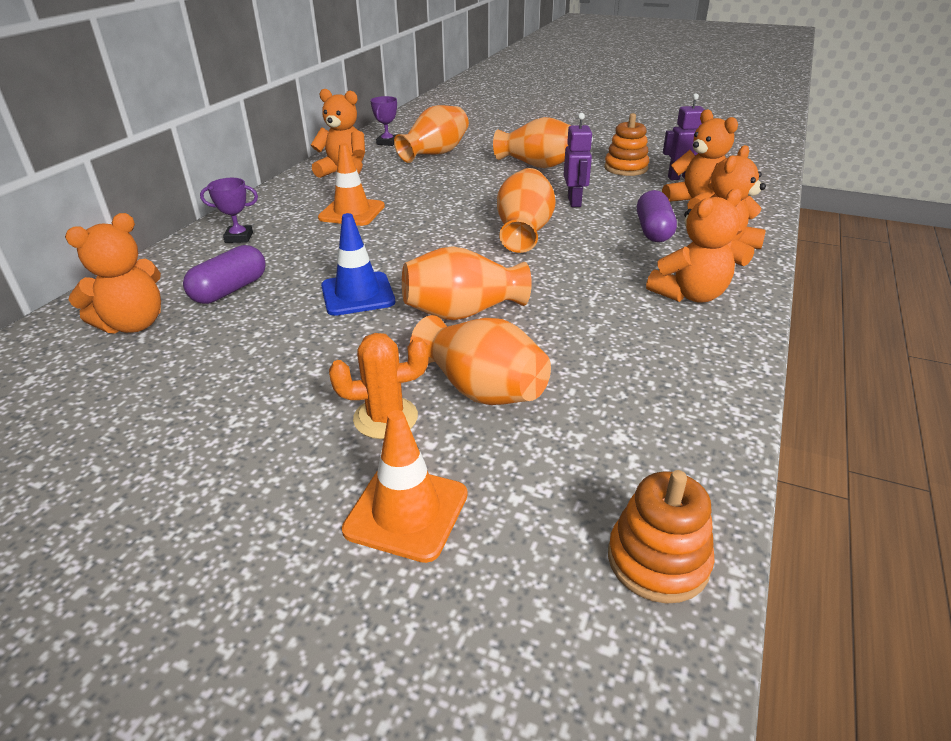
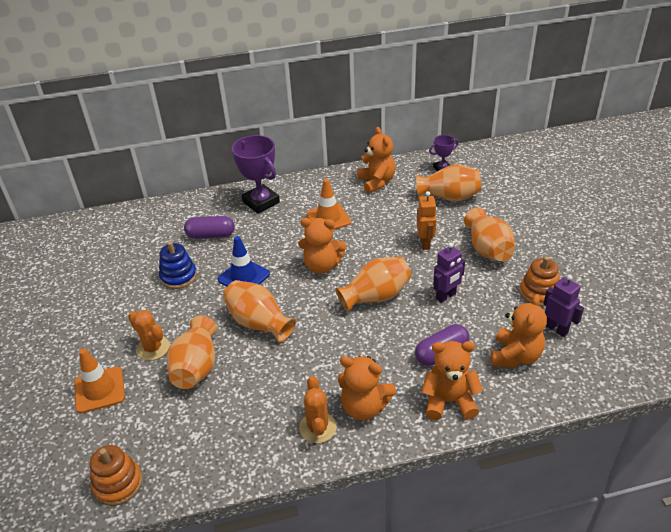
camera: 55 degrees right, 5 degrees up
orange teddy bear [65,213,161,334] -> orange teddy bear moved to [298,218,347,274]
purple trophy [200,178,258,243] -> purple trophy [232,135,280,214], size x1.90
none -> blue stacking toy [159,241,197,289]
none -> orange cactus [299,376,337,443]
none -> orange robot [416,191,437,250]

